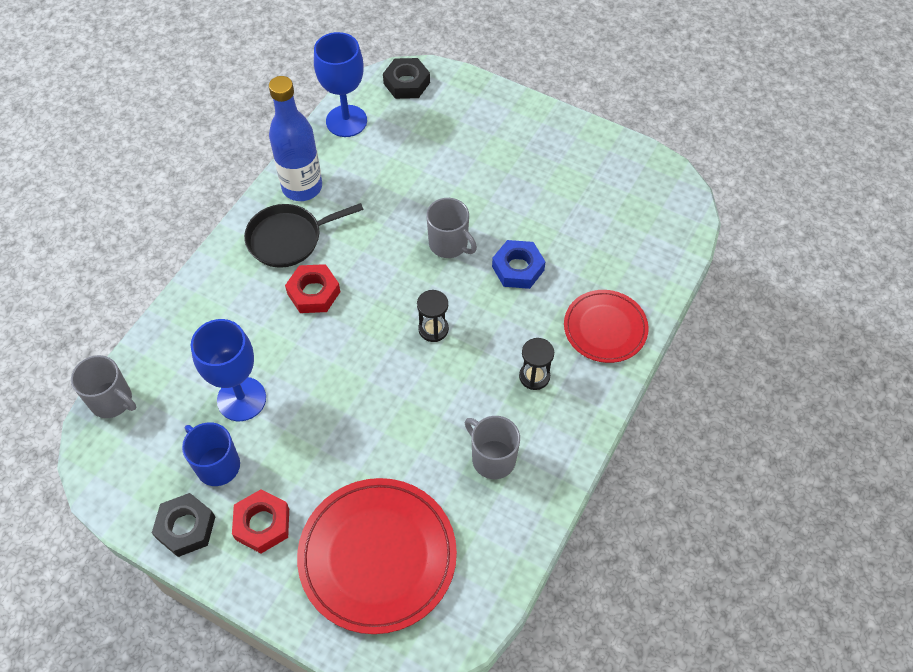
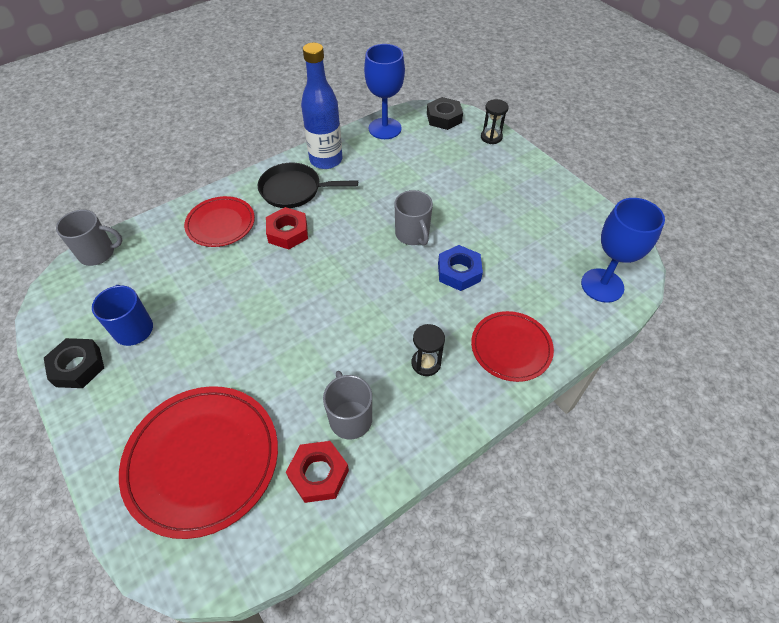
camera: 25 degrees right, 5 degrees down
grey mug [71,355,136,418] -> grey mug turned 60 degrees counterclockwise [56,210,122,266]
blue goblet [191,319,266,421] -> blue goblet moved to [581,198,665,303]
red nut [232,489,289,553] -> red nut moved to [286,441,349,503]
black hourglass [417,290,449,342] -> black hourglass moved to [481,99,509,144]
none -> red plate [184,196,255,247]

